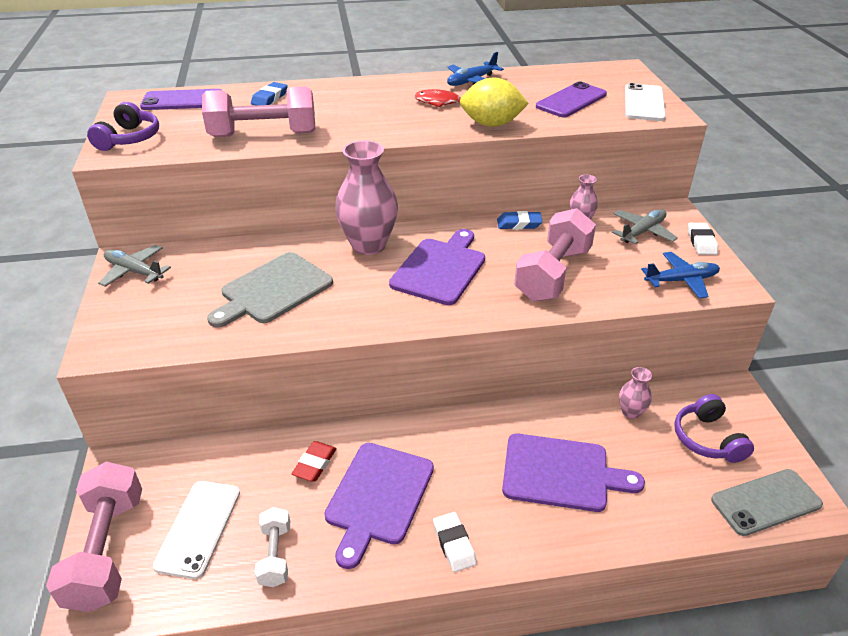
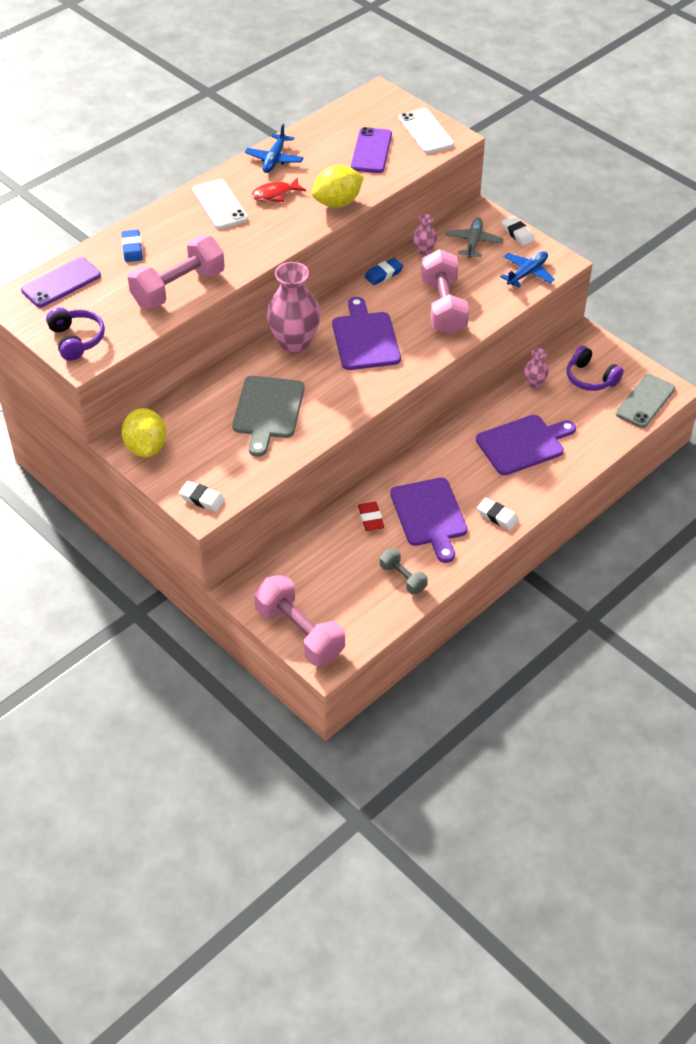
camera: 35 degrees left, 10 degrees up
grey plane [98,245,171,287] -> yellow lemon [121,408,167,457]
white phone [153,481,240,579] -> white phone moved to [192,179,248,229]
white dumbbell [255,507,290,587] -> grey dumbbell [380,548,428,594]
none -> white eraser [179,481,225,512]

